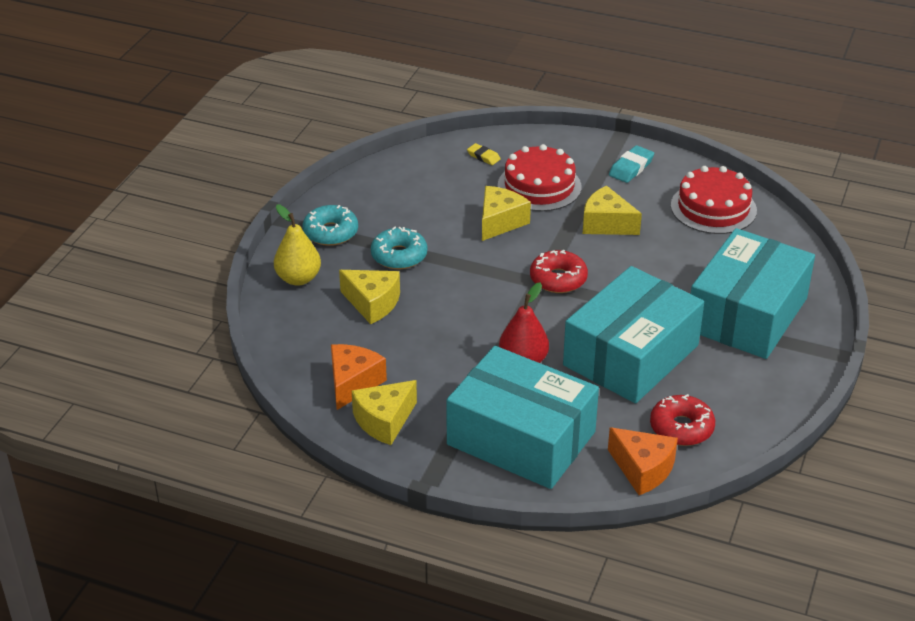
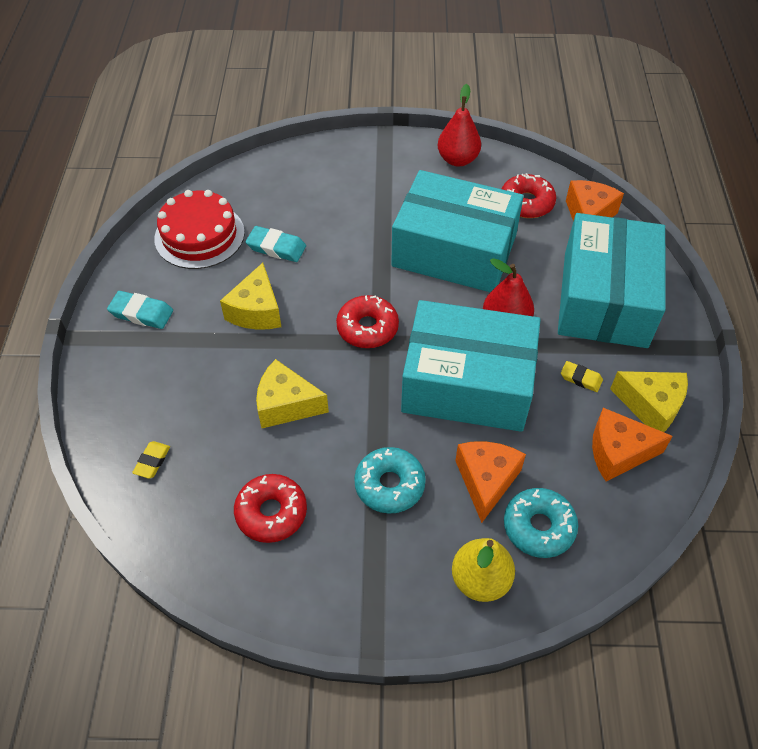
camera: 110 degrees left, 15 degrees up
turquoise donut [303,205,358,246] -> turquoise donut moved to [504,488,578,558]
yellow cheese [339,270,400,324] -> orange cheese [455,441,526,523]
red cake [498,144,581,211] -> none
turquoise box [691,228,815,359] -> turquoise box moved to [401,300,540,432]
none -> red donut [234,474,307,543]
none -> turquoise eraser [246,226,306,262]
none -> red pear [438,84,481,167]
none -> yellow eraser [561,361,603,392]

